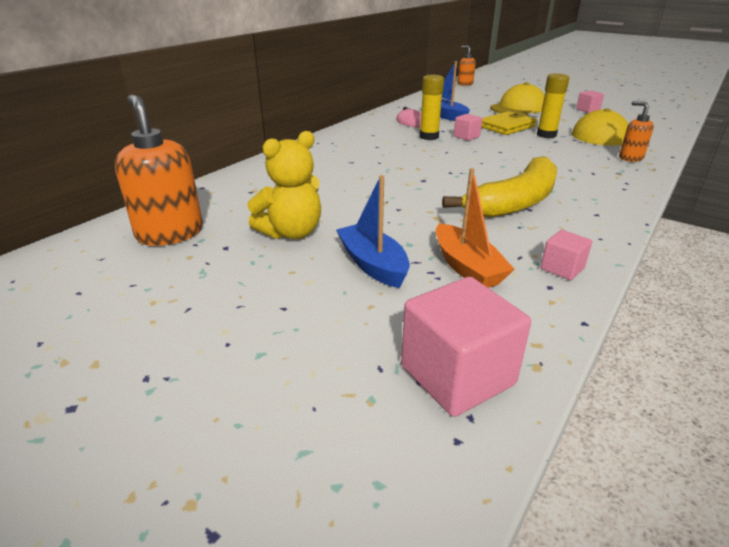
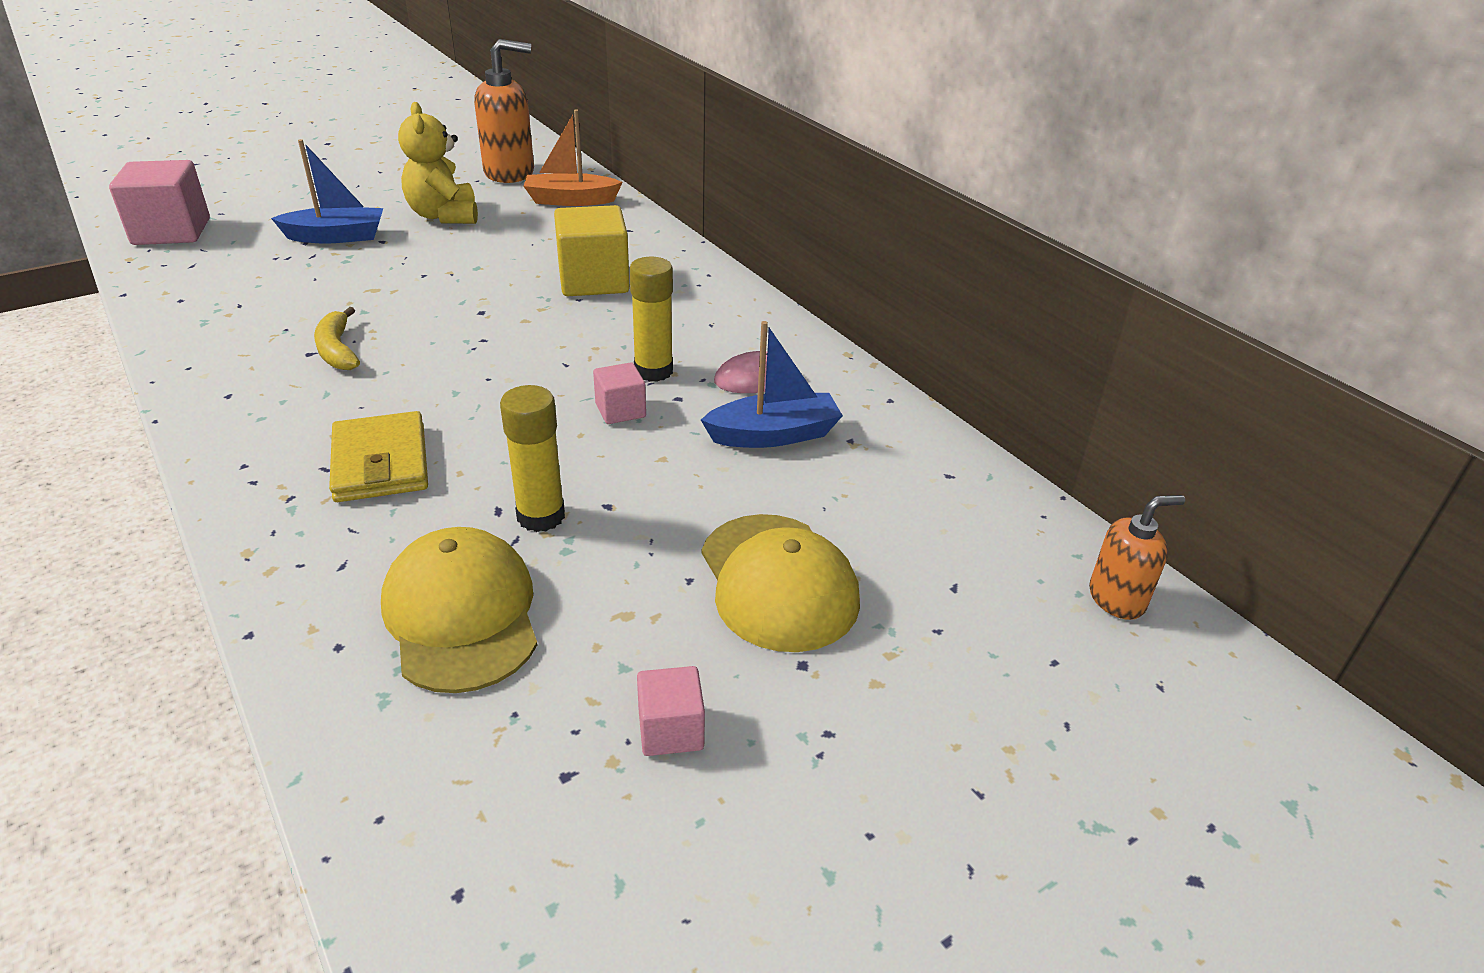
camera: 110 degrees right, 5 degrees up
orange boat [436,168,515,288] -> orange boat moved to [524,110,623,206]
yellow banana [442,156,557,218] -> yellow banana [314,307,360,370], size x0.49
yellow wallet [481,111,537,135] -> yellow wallet moved to [329,411,428,502]
pink cube [541,230,592,280] -> none
orange soap dispenser [619,101,654,162] -> none
none -> yellow cube [554,205,630,296]

